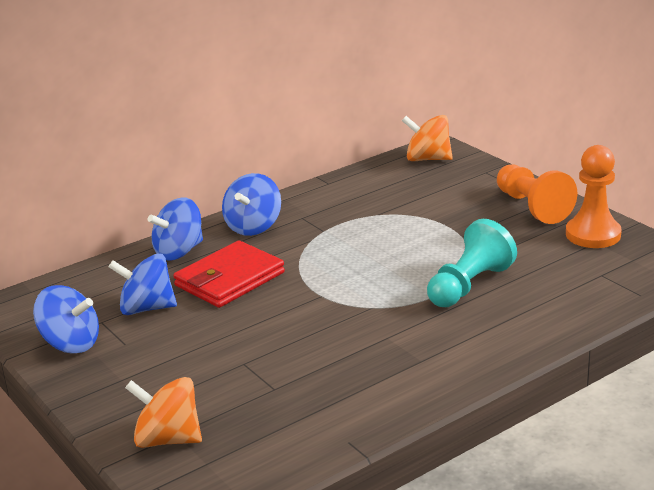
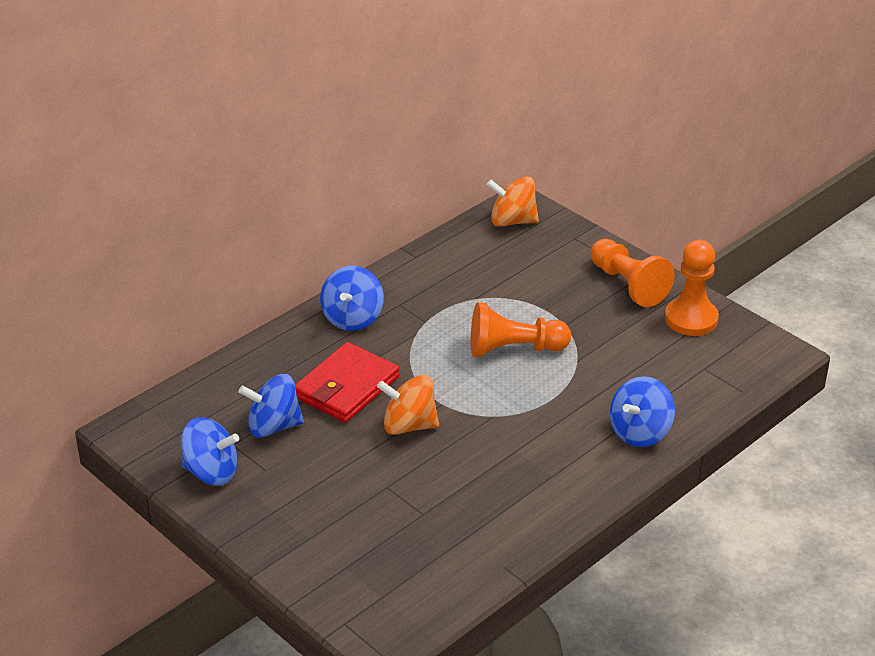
camera: 10 degrees left, 10 degrees up
orange spinning top [125,377,202,448] -> orange spinning top moved to [377,375,439,435]
blue spinning top [147,198,203,261] -> blue spinning top moved to [610,376,675,447]
turquoise pawn [427,219,517,307] -> none
none -> orange pawn [471,302,571,357]

